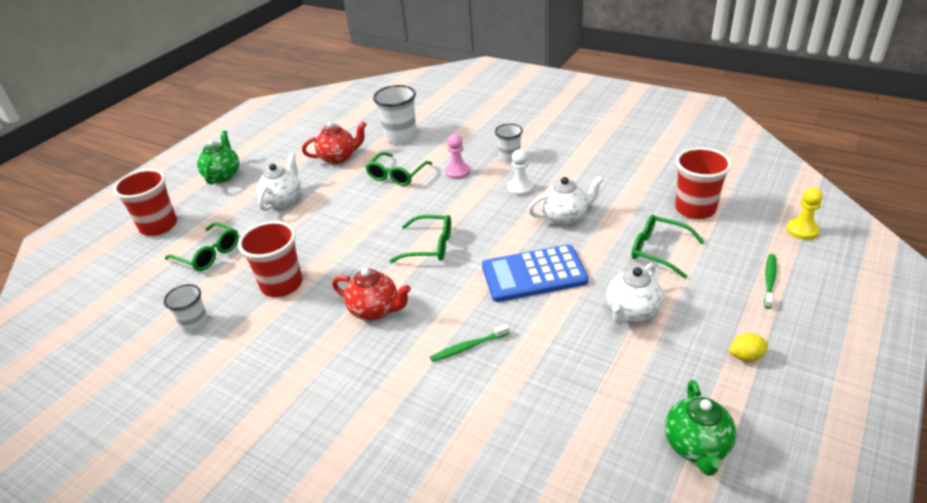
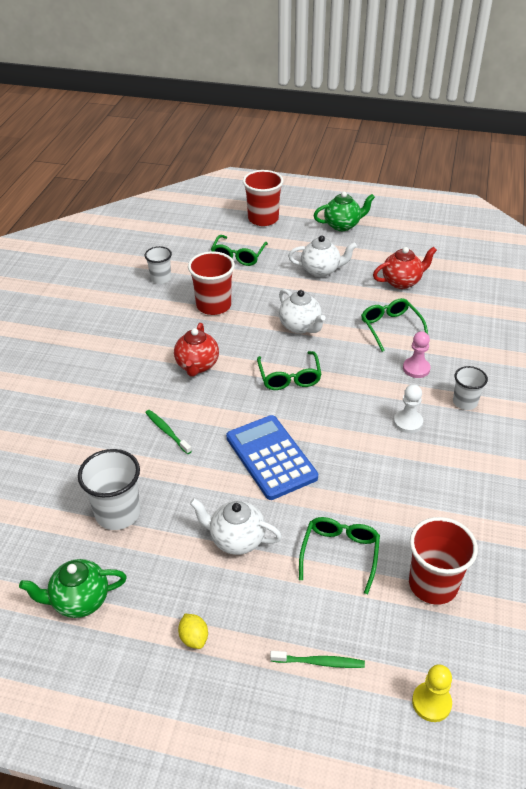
camera: 70 degrees right, 5 degrees up
red teapot [302,121,367,164] -> red teapot turned 75 degrees counterclockwise [373,247,437,289]
green glasses [366,152,432,186] -> green glasses turned 60 degrees clockwise [361,298,428,352]
white cup [373,85,416,144] -> white cup moved to [78,449,141,530]
white teapot [528,176,603,226] -> white teapot moved to [279,289,326,334]

